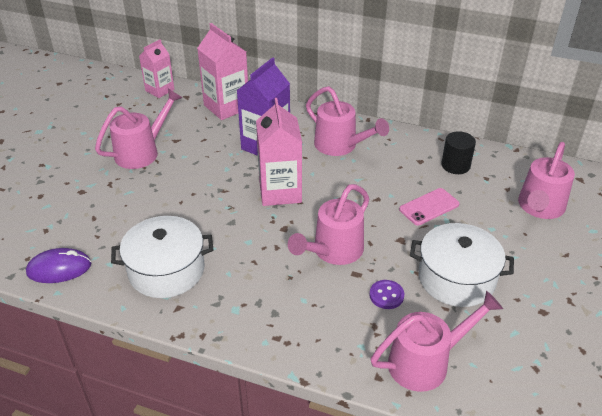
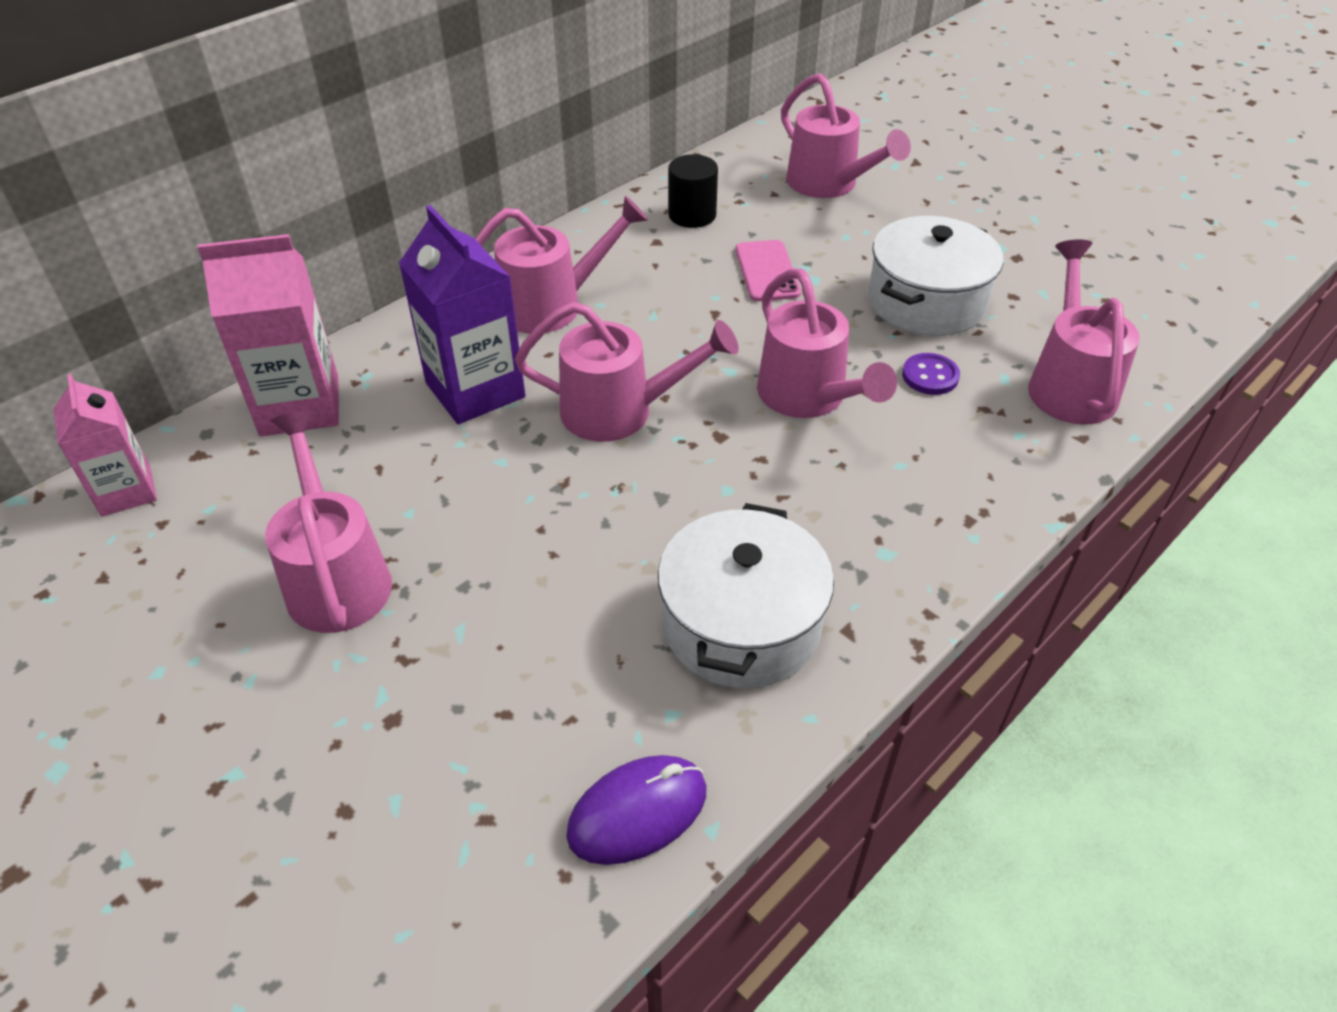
camera: 65 degrees left, 5 degrees up
purple mouse [26,248,91,283] -> purple mouse turned 45 degrees clockwise [566,755,707,865]
pink carton [256,98,302,206] -> pink watering can [515,302,739,442]

